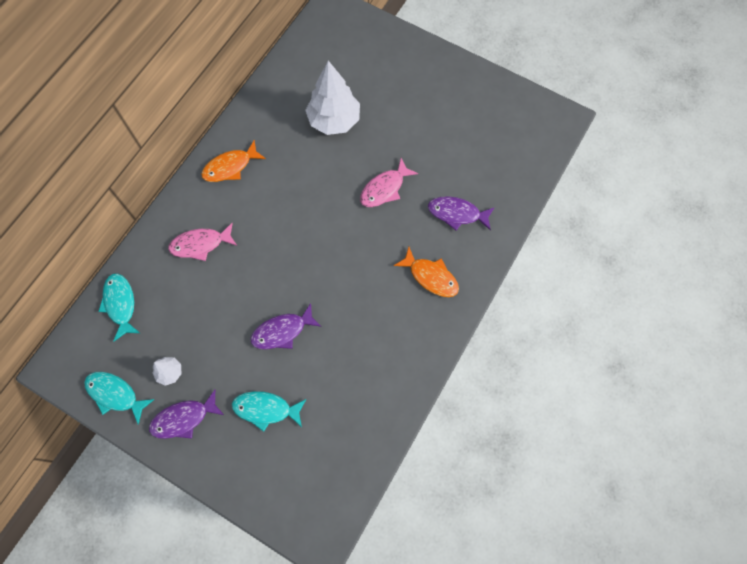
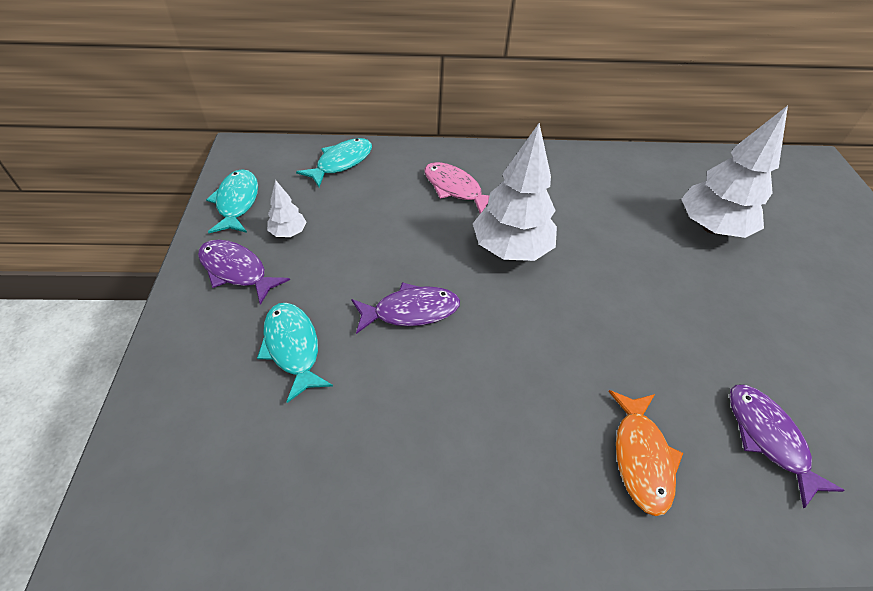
camera: 55 degrees right, 20 degrees down
orange fish [201,140,266,182] -> none
purple fish [250,303,322,349] -> purple fish turned 135 degrees clockwise [351,282,460,334]
pink fish [360,158,418,207] -> none
none -> white tree [473,123,557,261]

